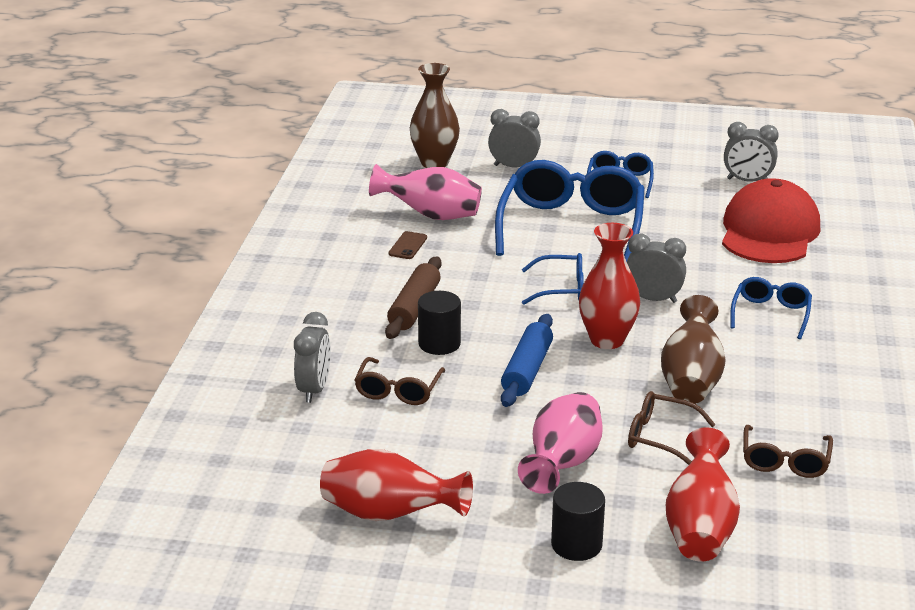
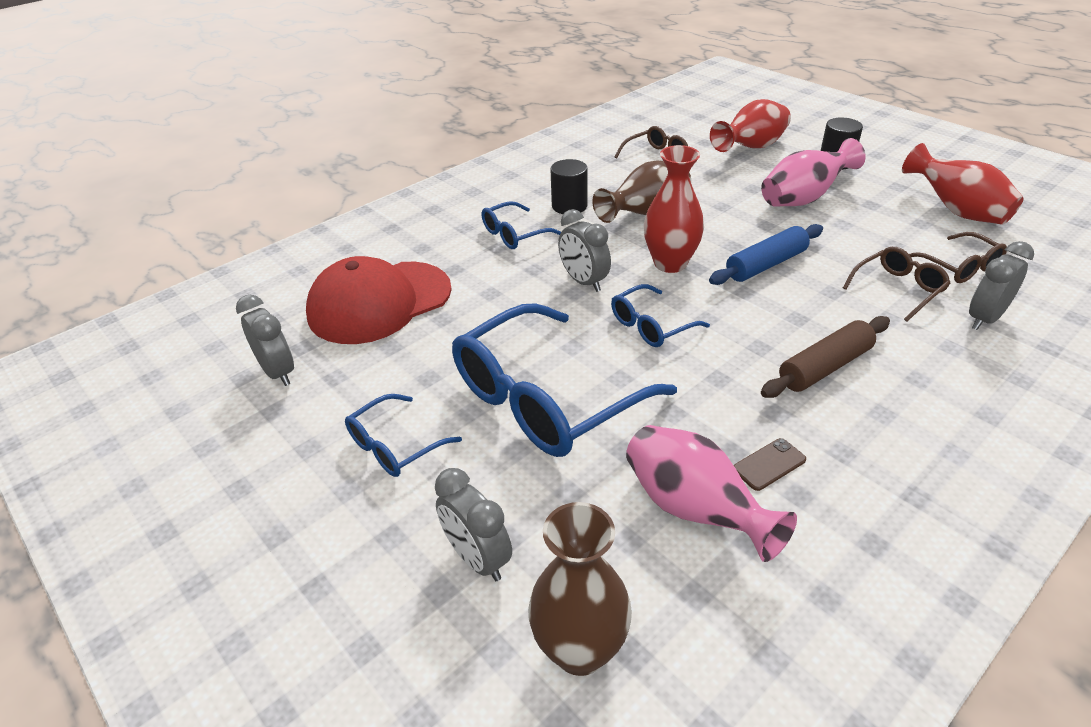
camera: 140 degrees left, 10 degrees up
black cylinder [418,291,461,355] -> black cylinder moved to [550,159,588,214]
blue glasses [522,253,584,305] -> blue glasses turned 75 degrees counterclockwise [611,284,710,347]
brown glasses [628,391,716,465] -> brown glasses moved to [909,232,1007,283]

